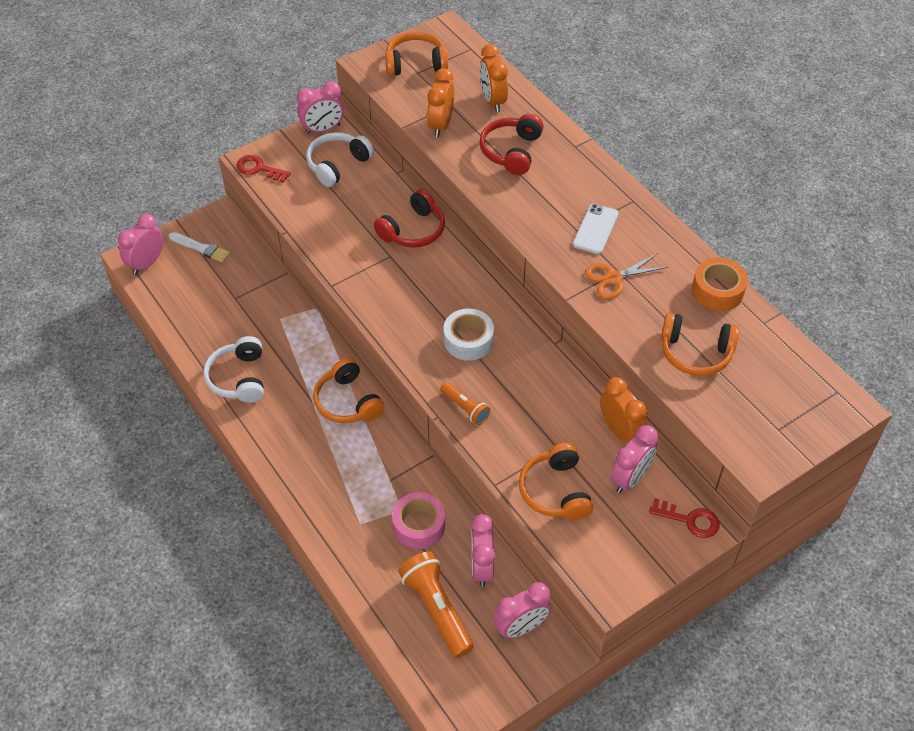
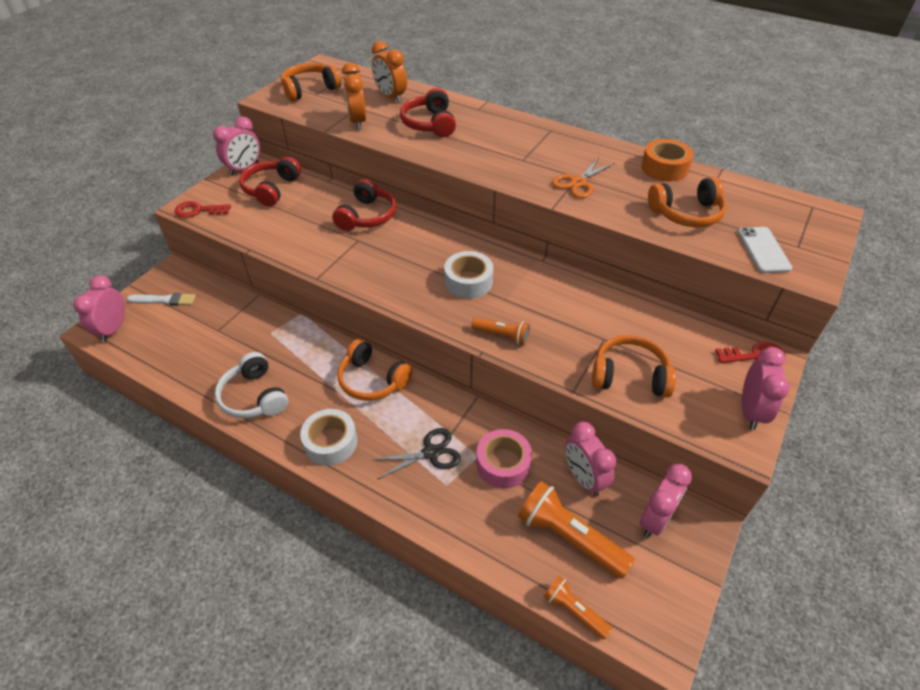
camera: 25 degrees left, 5 degrees down
white headphones [306,132,374,187] -> red headphones [239,157,301,206]
orange headphones [519,443,593,520] -> orange headphones turned 135 degrees clockwise [592,335,676,397]
white phone [573,204,618,254] -> white phone moved to [738,227,792,273]
orange clock [600,377,647,442] -> none
pink clock [610,425,658,493] -> pink clock moved to [742,347,789,430]
none -> white tape [300,409,357,466]
none -> black scissors [373,428,461,480]
none -> orange flashlight [543,576,612,640]

